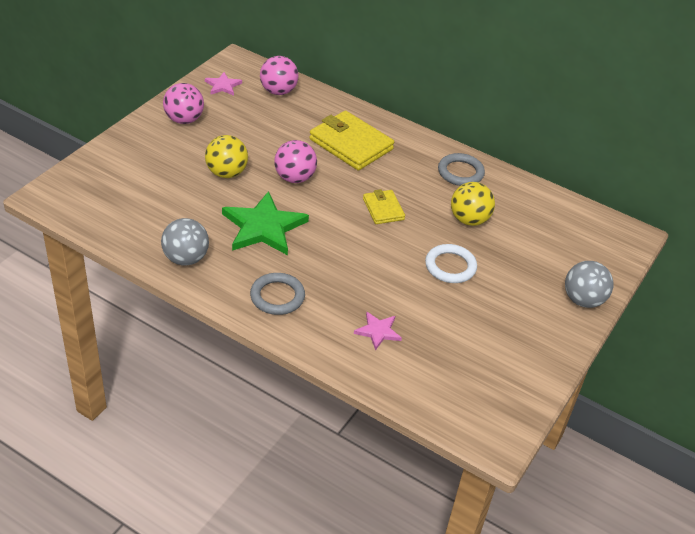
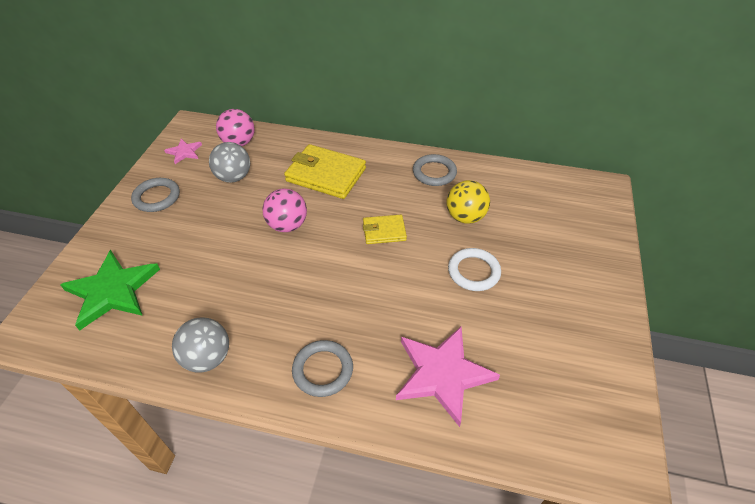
camera: 15 degrees left, 5 degrees up
pink ball [163,83,204,124] -> grey ring [131,178,180,212]
yellow ball [205,135,248,178] -> none
green star [222,191,309,255] -> green star moved to [60,250,160,331]
pink star [354,311,402,351] -> pink star [396,327,500,427], size x2.00
yellow wallet [363,189,405,224] -> yellow wallet turned 60 degrees counterclockwise [363,215,407,244]
grey ball [565,261,614,308] -> grey ball moved to [209,142,250,183]

